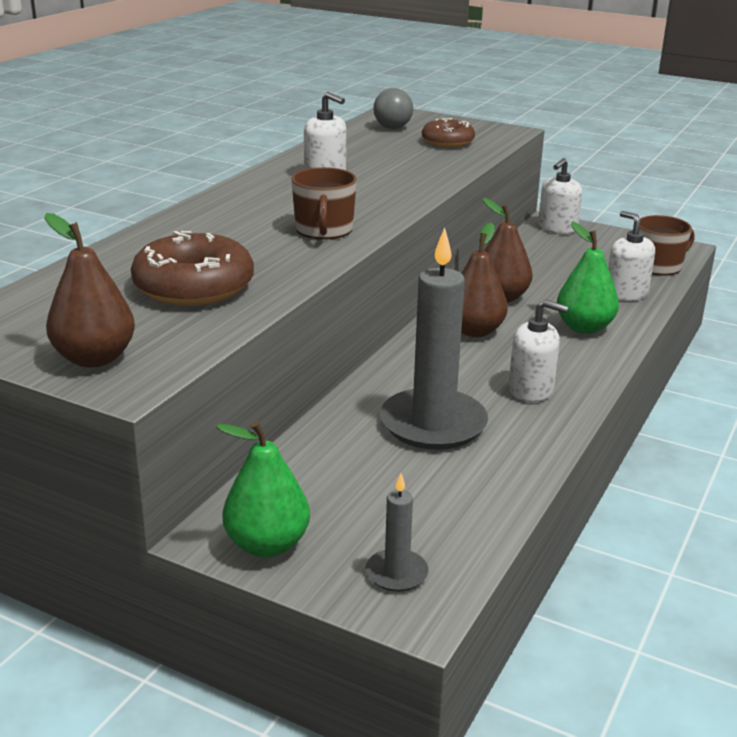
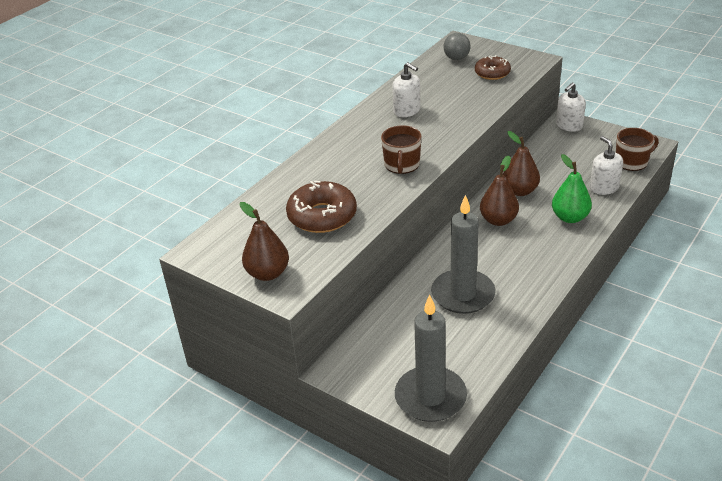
camera: 10 degrees right, 10 degrees up
green pear [216,421,310,557] -> none
grey candle [366,473,429,592] -> grey candle [395,295,467,422], size x2.12
white soap dispenser [509,300,568,402] -> none

